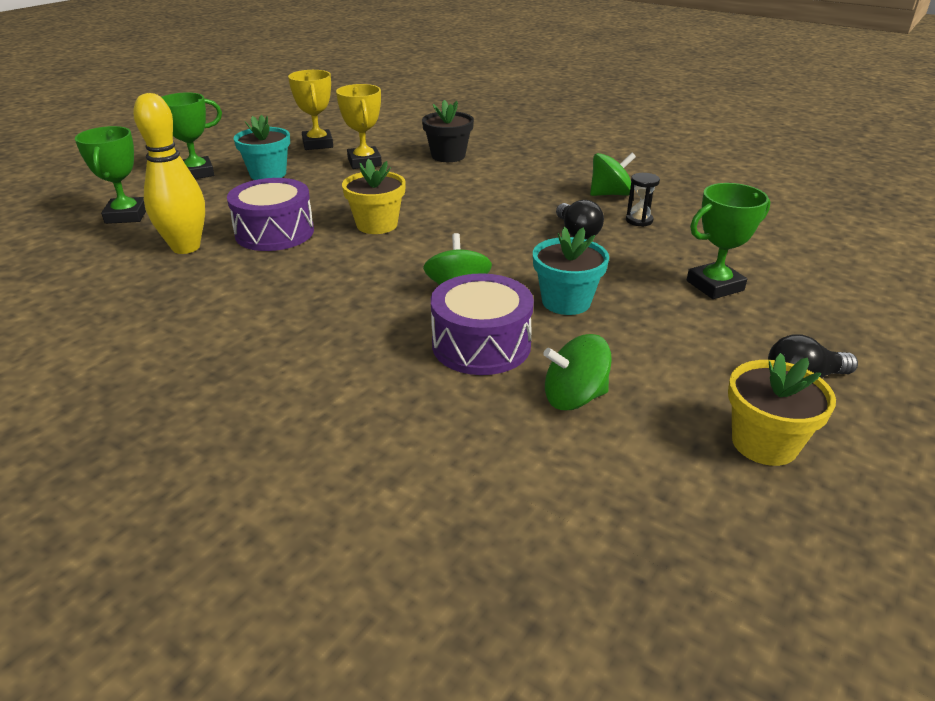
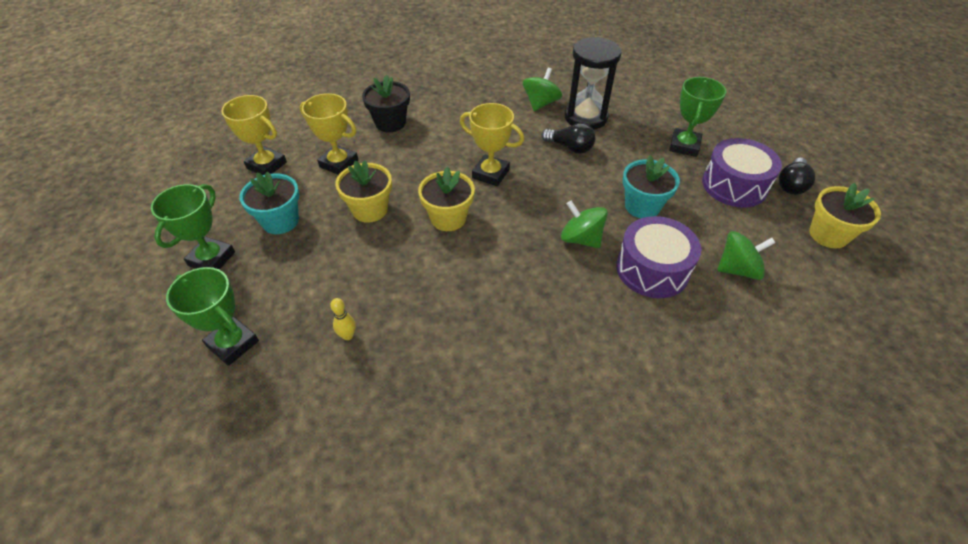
camera: 45 degrees left, 15 degrees up
yellow bowling pin [133,93,205,254] -> yellow bowling pin [330,298,356,340], size x0.40
purple drum [227,178,314,251] -> purple drum moved to [702,138,782,208]
green spinning top [543,334,612,410] -> green spinning top turned 135 degrees counterclockwise [717,231,776,280]
black hourglass [626,173,660,227] -> black hourglass [565,37,622,130], size x2.16
none -> yellow flower pot [336,161,392,223]
none -> yellow trophy [460,103,524,186]

